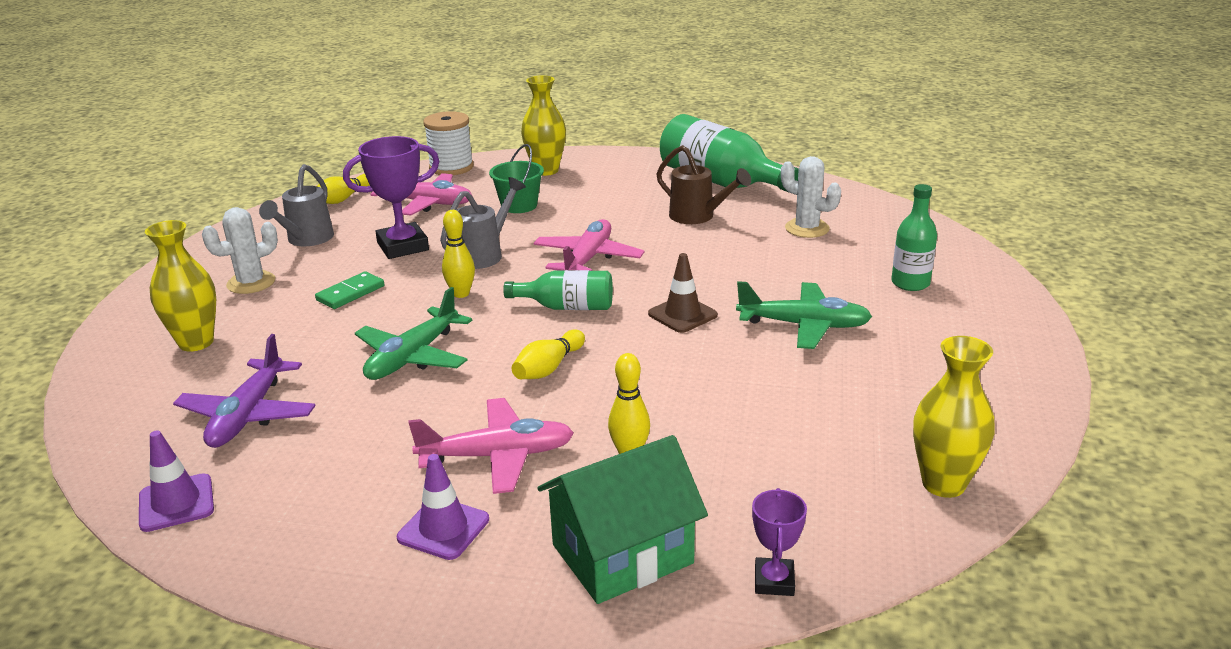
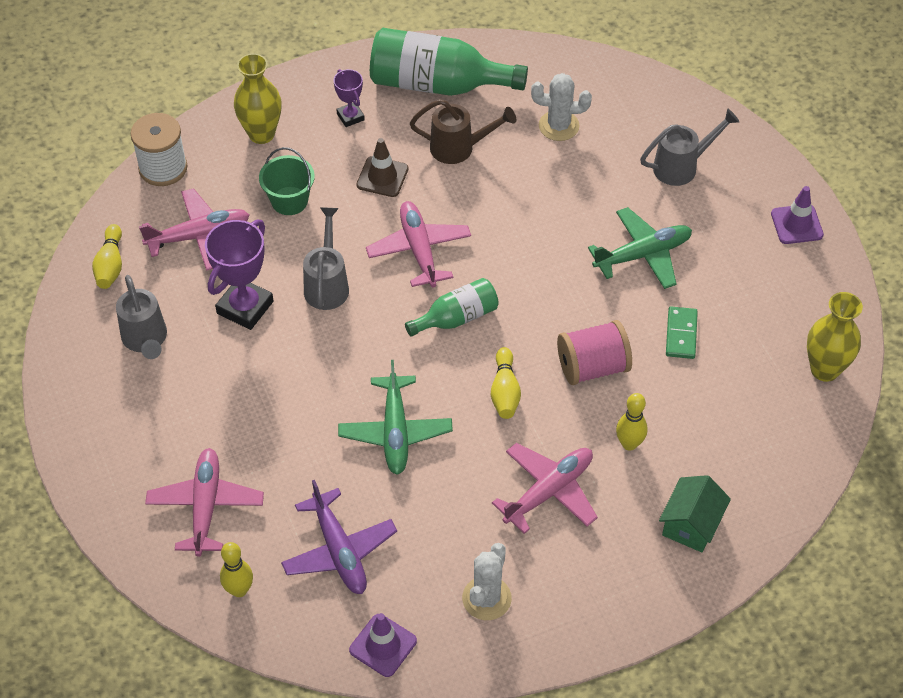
camera: 35 degrees left, 25 degrees up
yellow vase [145,220,216,352] -> pink plane [145,448,264,557]
white cactus [202,207,278,294] -> white cactus moved to [462,543,512,620]
green domino [315,271,384,309] -> green domino moved to [666,306,698,359]
purple traffic cone [397,454,489,560] -> purple traffic cone moved to [771,186,824,244]
yellow bowling pin [442,210,475,298] -> yellow bowling pin moved to [220,542,253,597]
green house [538,435,708,604] -> green house [659,475,731,552], size x0.66
brown traffic cone [648,253,718,333] -> brown traffic cone moved to [356,138,408,197]
purple trophy [752,488,807,596] -> purple trophy moved to [333,69,365,127]
green bottle [891,184,937,291] -> grey watering can [640,109,739,186]
none -> pink spool [557,320,632,385]

